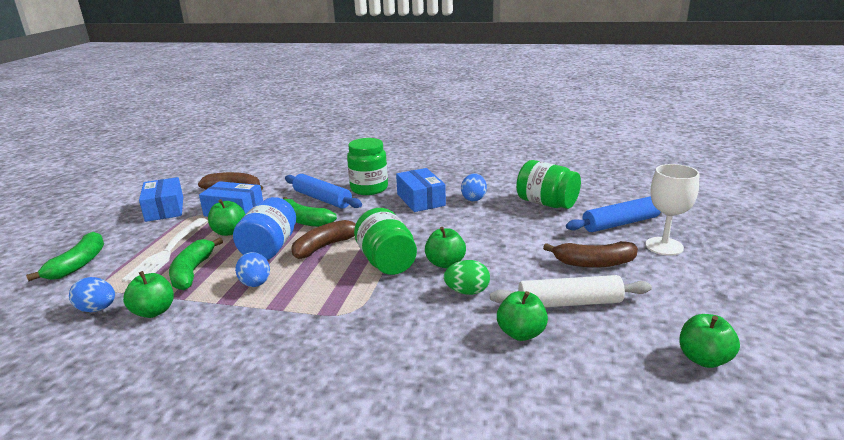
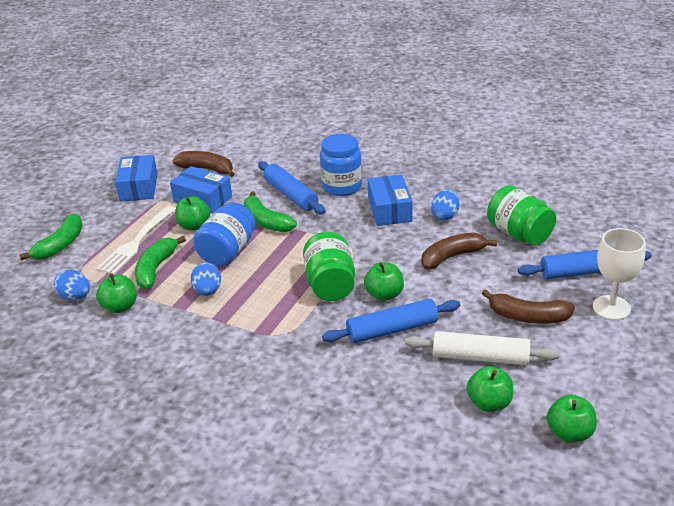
camera: 15 degrees right, 10 degrees up
brown banana [291,220,356,259] -> brown banana moved to [421,233,497,269]
green jar [347,138,388,195] -> blue jar [320,134,362,196]
green egg [444,260,490,295] -> blue rolling pin [322,299,460,343]
green apple [497,291,548,341] -> green apple moved to [467,366,513,412]

